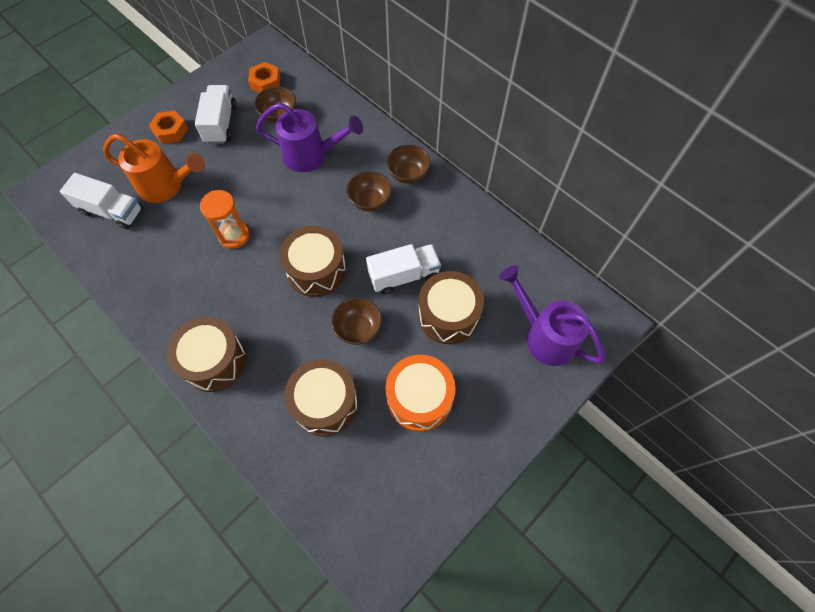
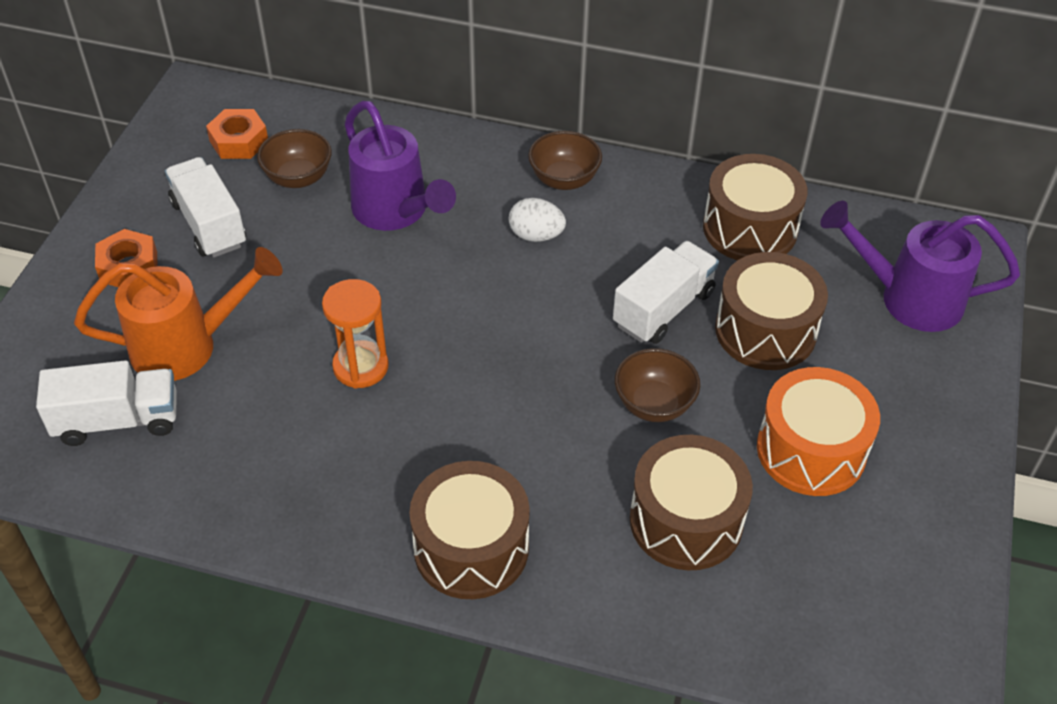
camera: 30 degrees left, 15 degrees down
purple watering can [256,103,363,172] -> purple watering can turned 75 degrees clockwise [345,101,456,231]
brown drum [280,226,346,297] -> brown drum moved to [703,154,808,260]
brown bowl [346,171,392,212] -> white egg [509,198,566,242]

